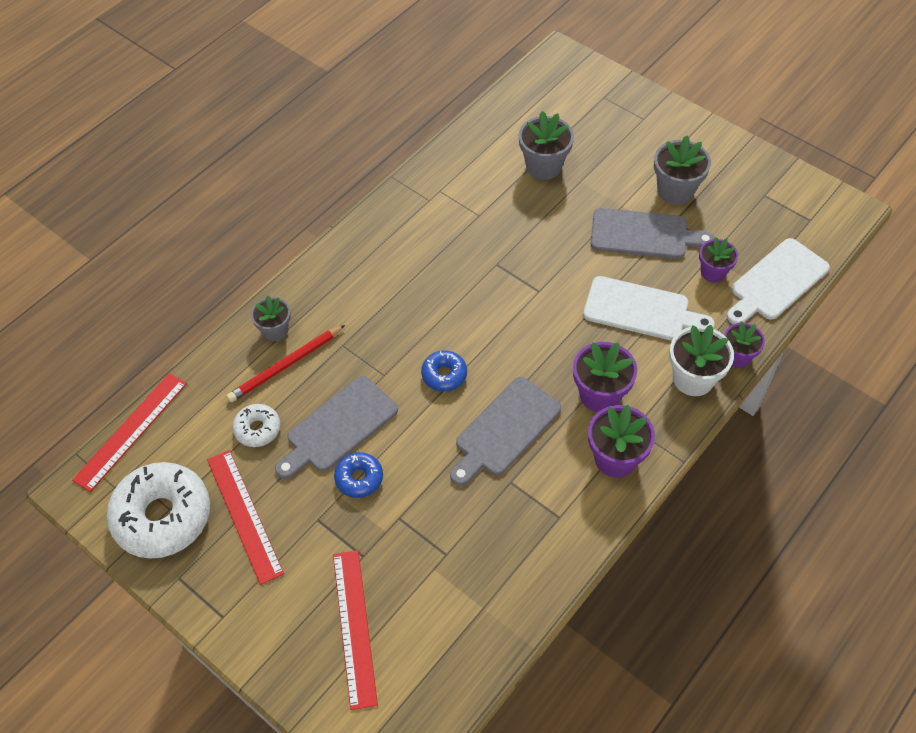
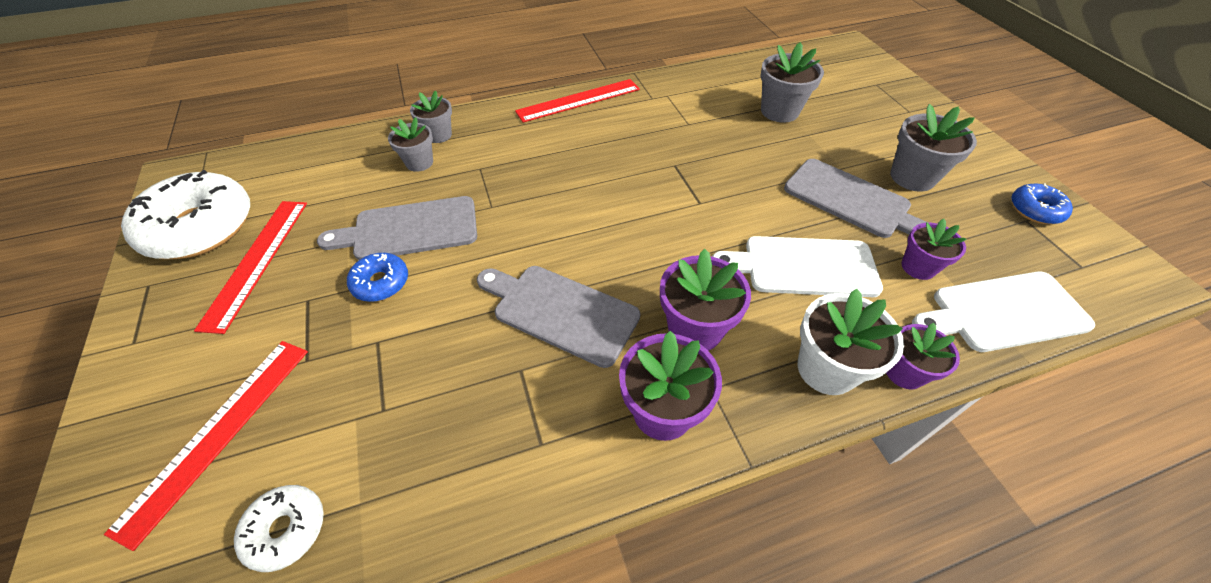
camera: 30 degrees right, 5 degrees down
red ruler [72,373,187,492] -> red ruler moved to [515,79,640,122]
red pencil [227,325,345,402] -> grey flower pot [388,117,433,172]
white donut [233,404,280,447] -> white donut moved to [234,485,324,572]
blue donut [421,350,467,392] -> blue donut moved to [1011,183,1073,224]
grey cutting board [450,377,561,486] -> grey cutting board turned 45 degrees clockwise [477,266,640,368]
white cutting board [583,276,715,341] -> white cutting board turned 135 degrees clockwise [712,236,883,297]

